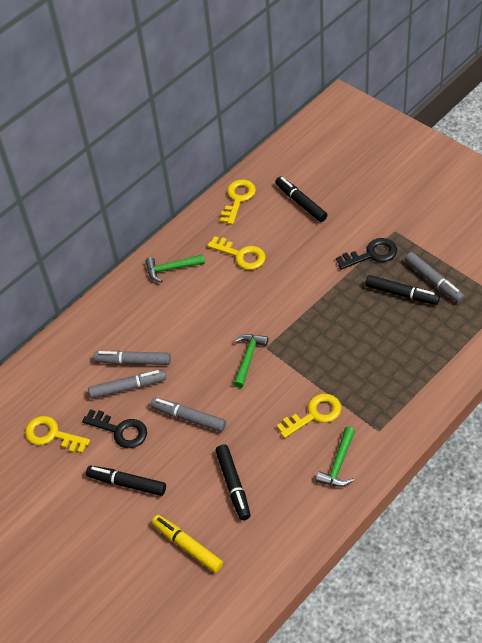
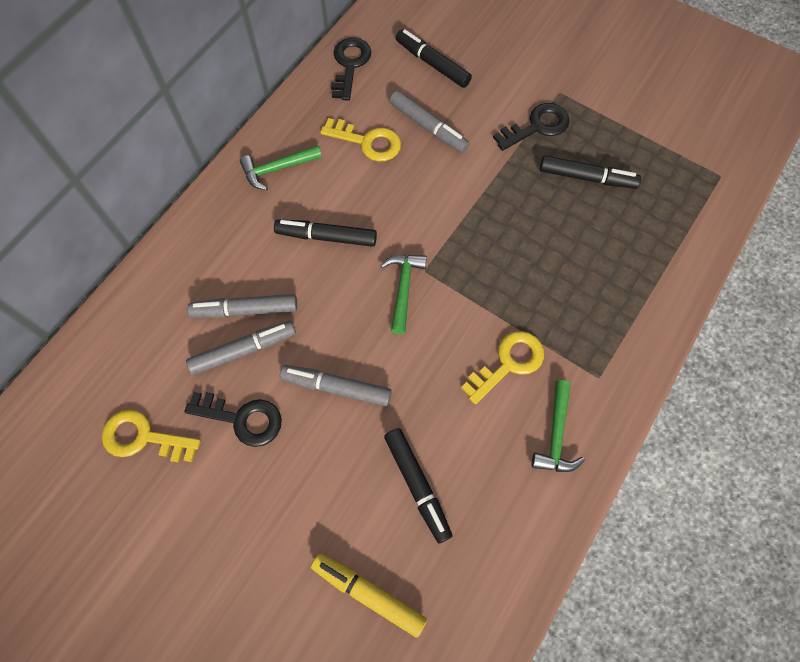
camera: 15 degrees left, 15 degrees up
black marker [86,465,166,496] -> black marker moved to [274,219,377,247]
yellow key [220,180,256,225] -> black key [331,38,371,101]
grey marker [405,252,465,303] -> grey marker moved to [390,91,469,153]

